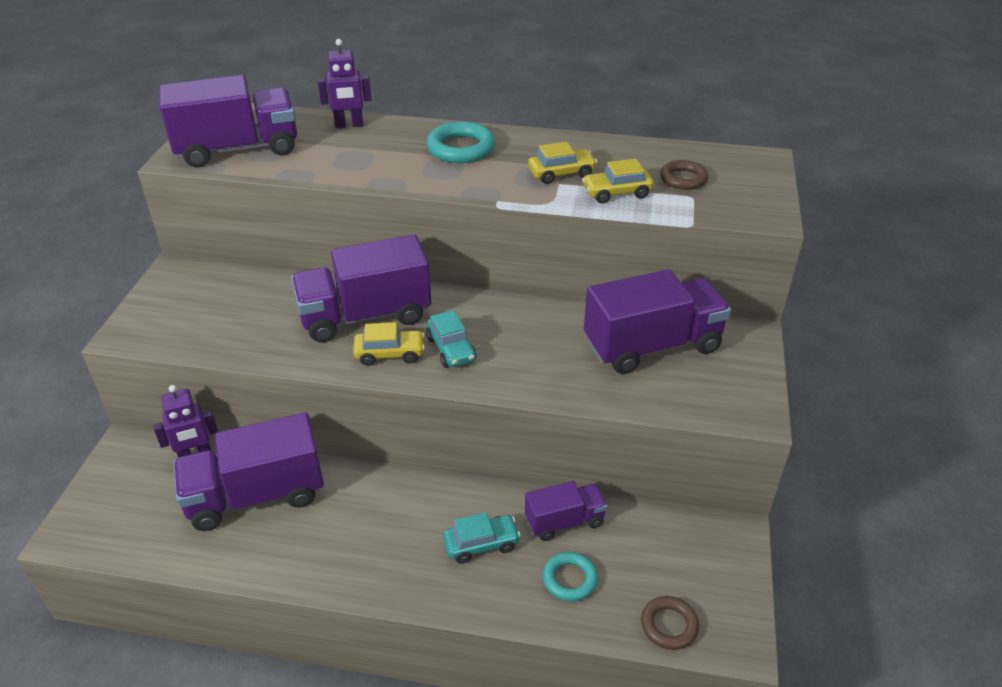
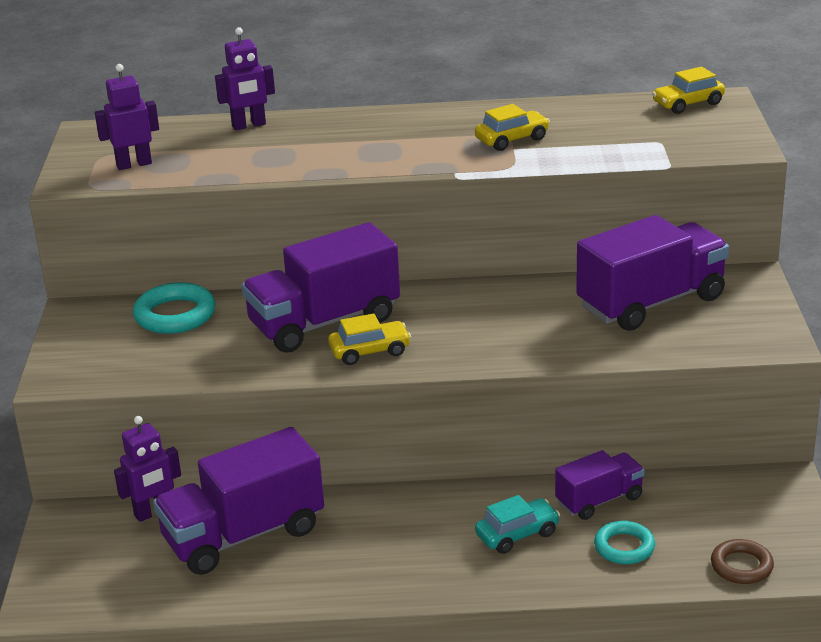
camera: 10 degrees left, 10 degrees down
purple truck [159,75,297,168] -> purple robot [95,64,159,170]
turquoise ring [426,121,495,163] -> turquoise ring moved to [133,282,216,334]
turquoise car [426,310,476,368] -> none
yellow car [582,159,654,203] -> yellow car moved to [652,67,725,114]
brown ring [660,160,708,190] -> none

